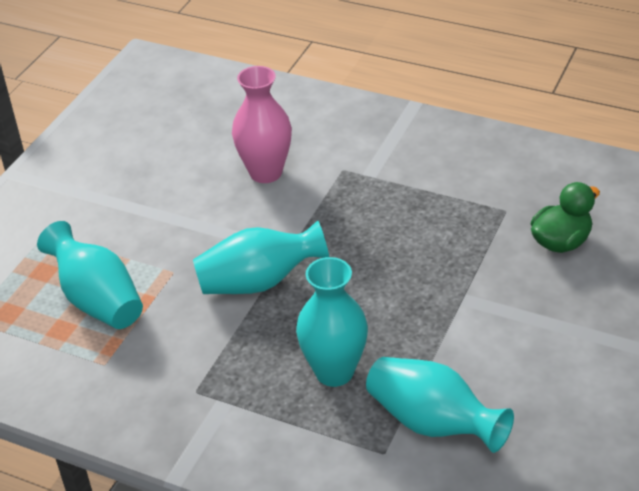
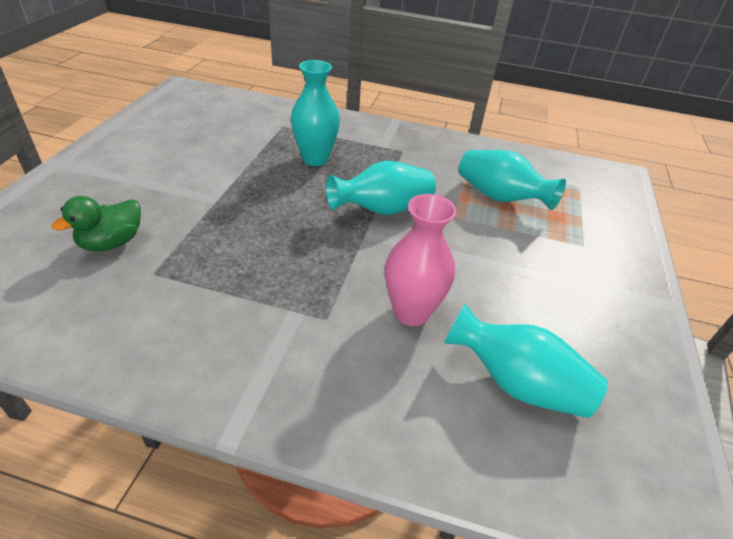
camera: 165 degrees right, 0 degrees up
turquoise vase [366,357,514,453] -> turquoise vase moved to [444,304,608,418]

